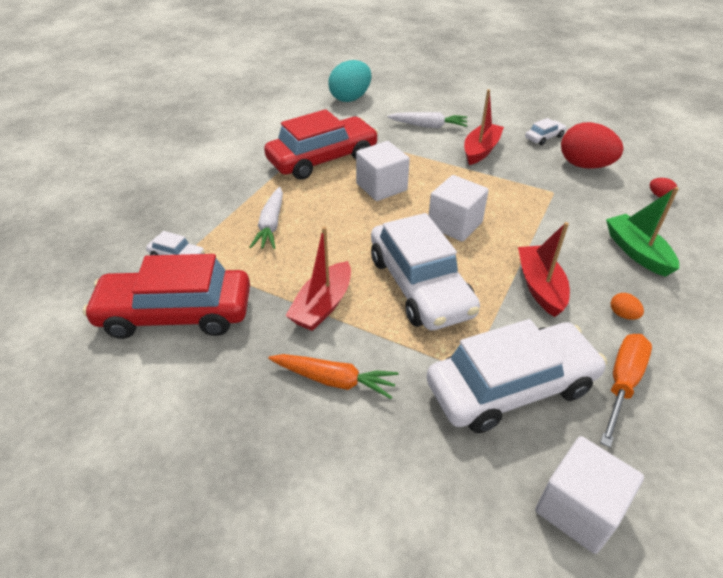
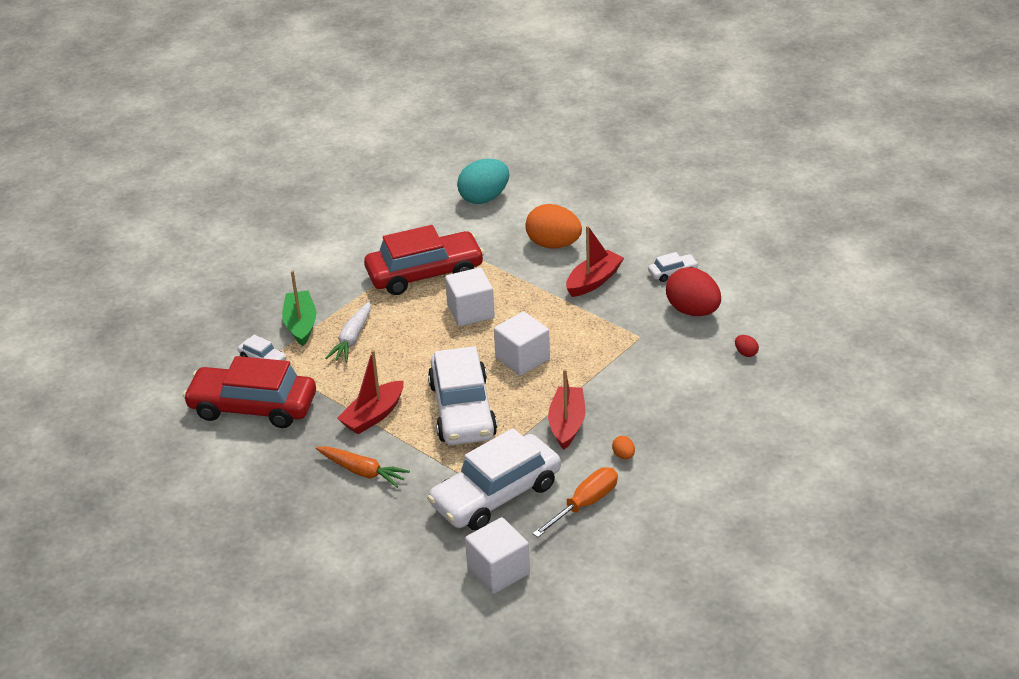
camera: 15 degrees right, 5 degrees down
white carrot [387,112,468,128] -> orange egg [526,204,582,249]
white car [427,319,607,433] -> white car turned 150 degrees clockwise [427,428,561,530]
green boat [606,187,679,277] -> green boat moved to [282,271,316,346]

